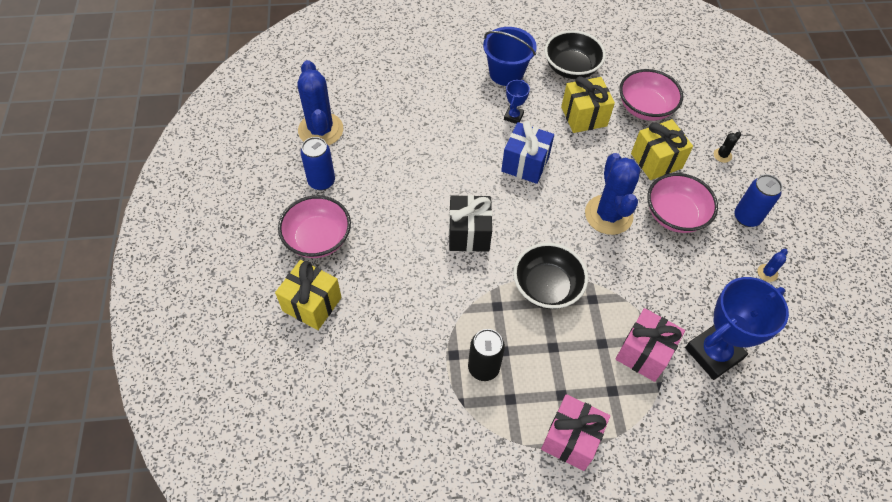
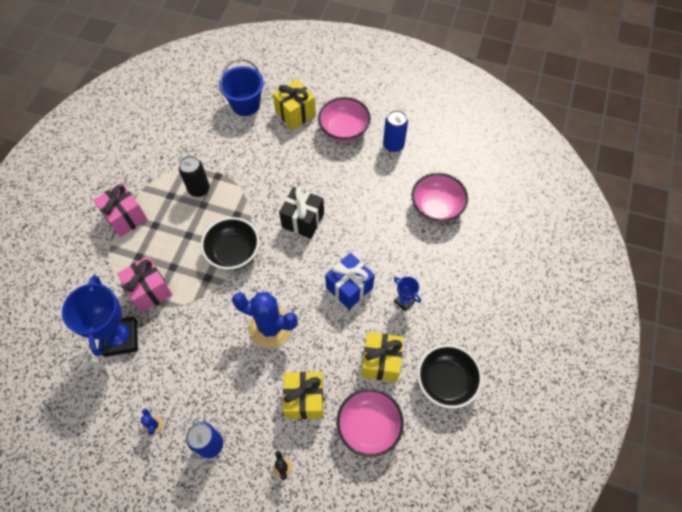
camera: 115 degrees right, 5 degrees up
blue cactus [297,60,343,146] -> none
blue bucket [483,27,537,86] -> blue bucket moved to [219,59,264,116]
pink bowl [647,173,718,233] -> pink bowl moved to [411,173,468,222]

